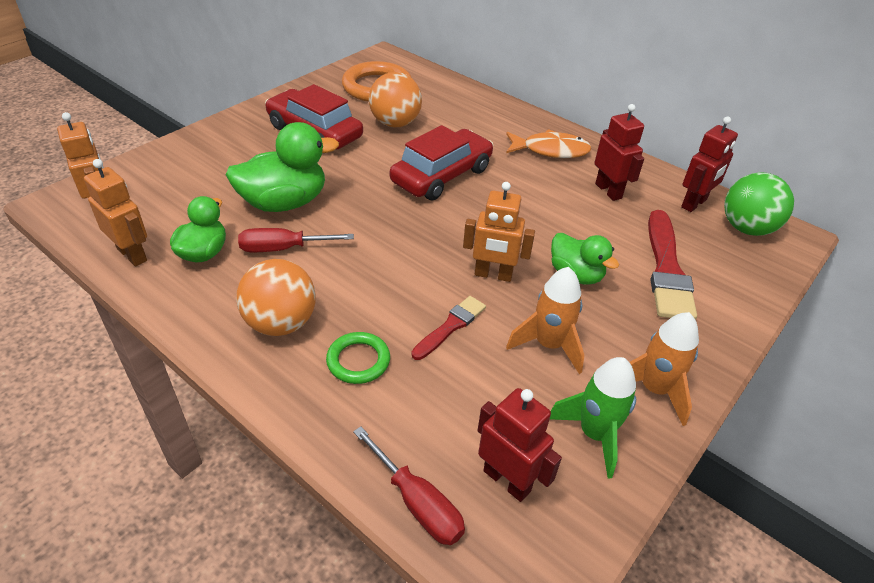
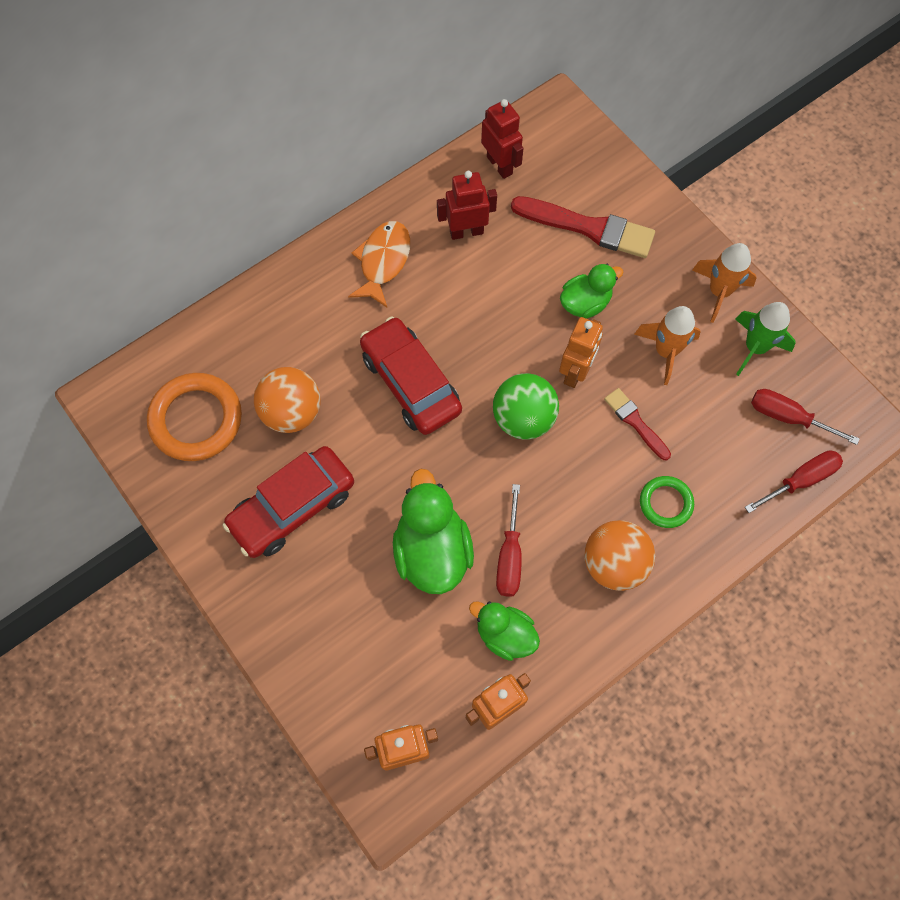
camera: 75 degrees left, 25 degrees up
red robot [478,388,562,502] -> red screwdriver [751,389,860,445]
green ball [724,172,794,236] -> green ball moved to [493,373,559,440]

